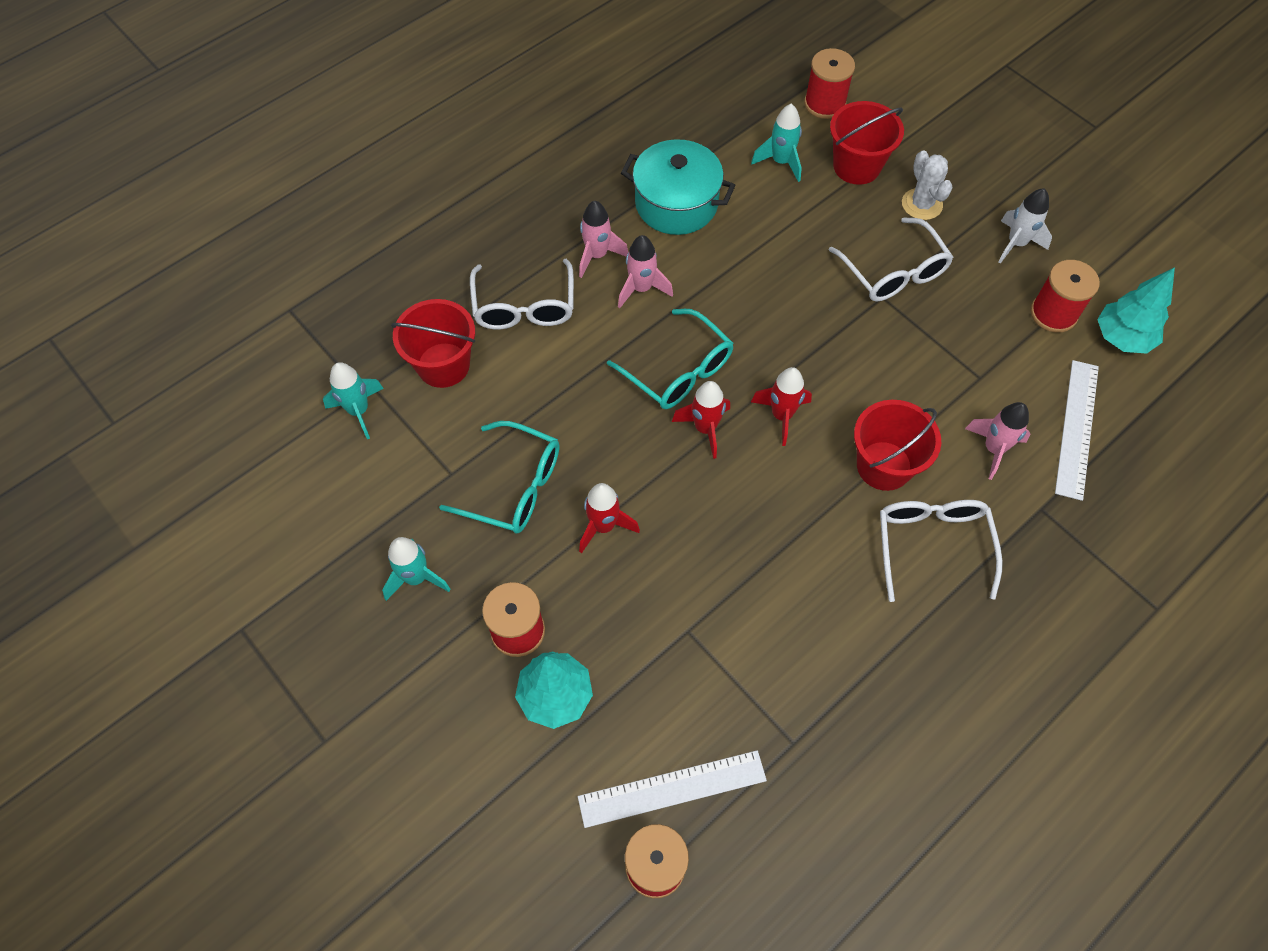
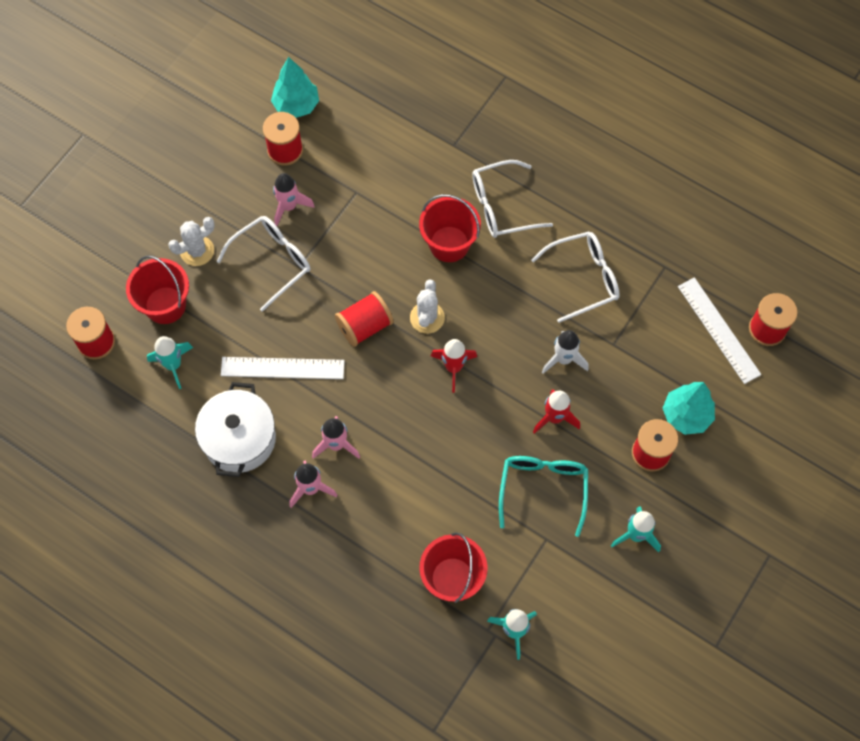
camera: 105 degrees left, 5 degrees up
white glasses [470,259,574,330] -> white glasses moved to [531,231,620,323]
turquoise glasses [607,309,734,409] -> none
turquoise pot [621,139,736,235] -> white pot [195,382,276,477]
red rocket [751,367,812,446] -> white cactus [410,279,445,333]
pink rocket [965,402,1030,480] -> pink rocket moved to [273,173,315,226]
white rocket [998,188,1052,264] -> white rocket moved to [542,330,589,374]
white ruler [1055,360,1099,501] -> white ruler moved to [221,357,345,379]
none -> red spool [335,291,394,347]

